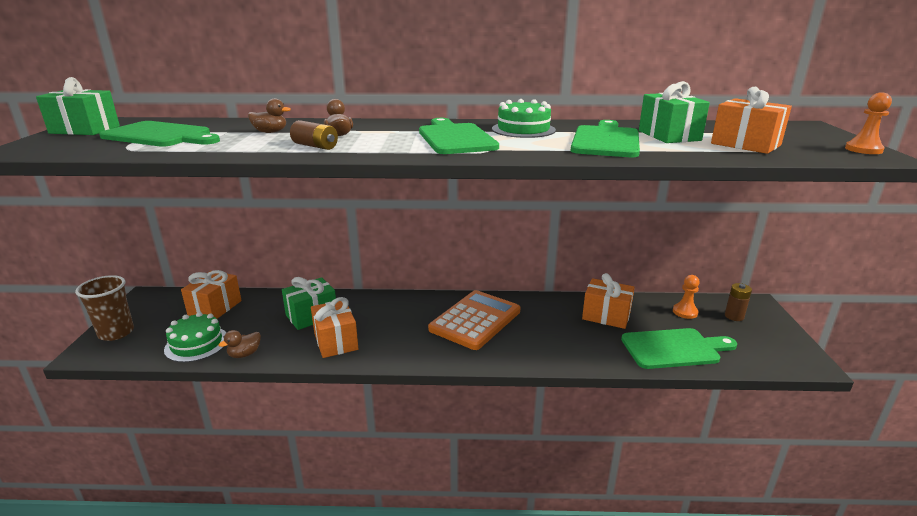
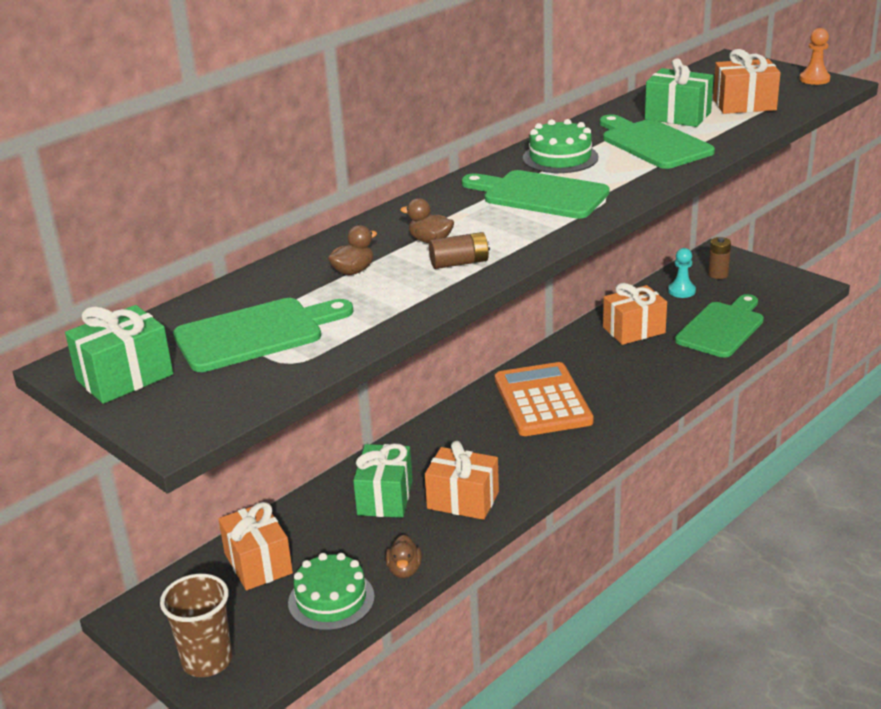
camera: 45 degrees left, 5 degrees up
orange pawn [673,275,700,319] -> turquoise pawn [668,248,696,298]

